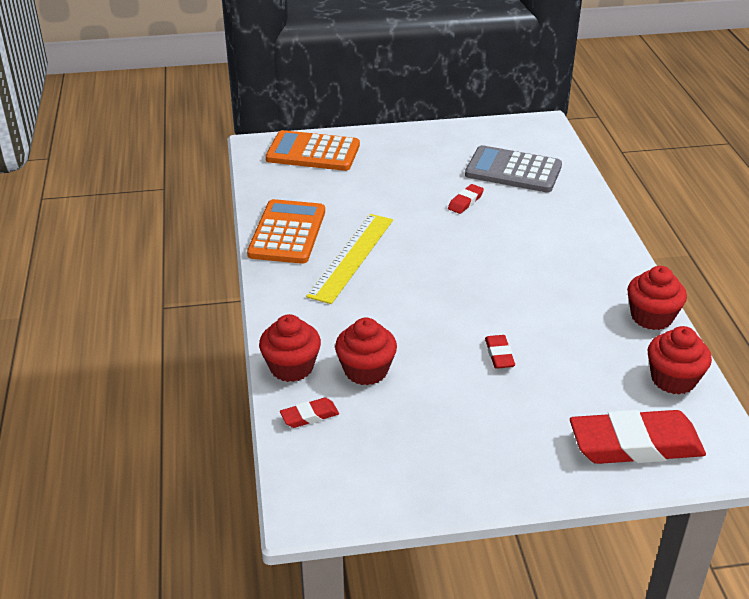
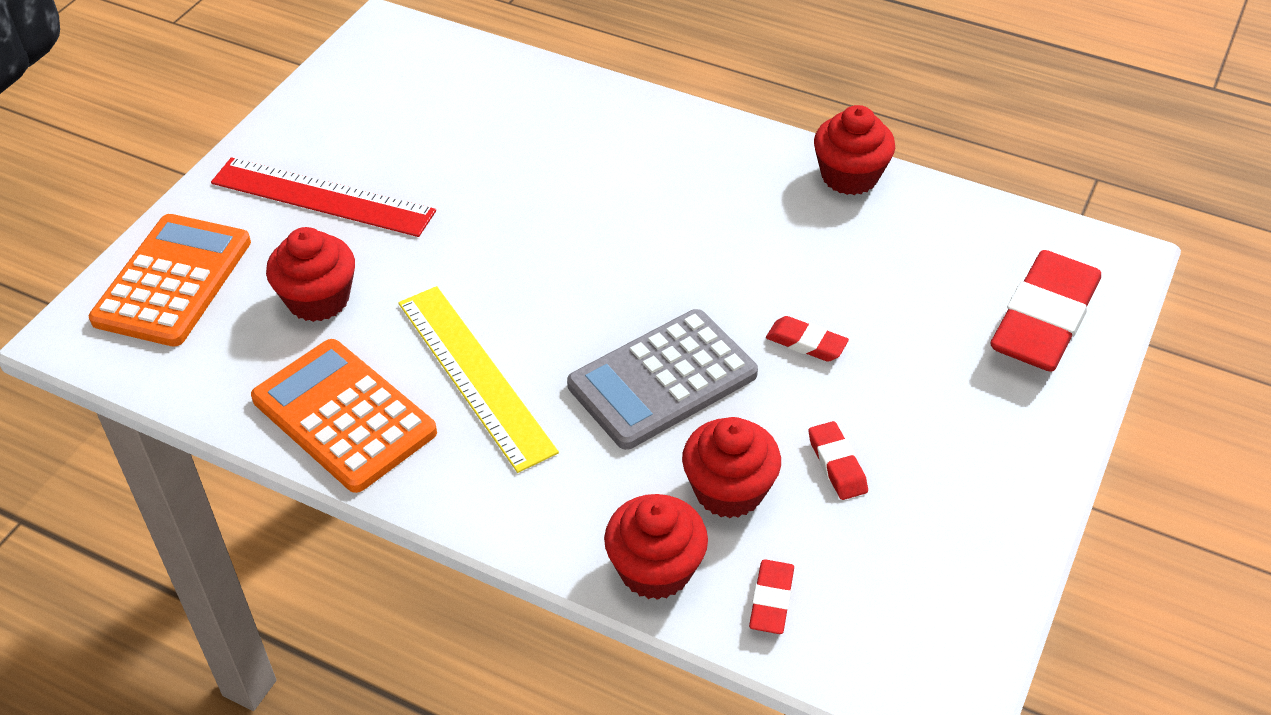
camera: 55 degrees left, 10 degrees up
orange calculator [266,130,360,171] -> orange calculator turned 150 degrees clockwise [89,214,251,347]
red eraser [448,184,484,214] -> red eraser moved to [808,421,868,500]
grey calculator [465,145,562,193] -> grey calculator moved to [567,309,758,450]
red cupcake [648,326,712,395] -> red cupcake moved to [266,227,355,322]
none -> red ruler [211,157,436,237]

